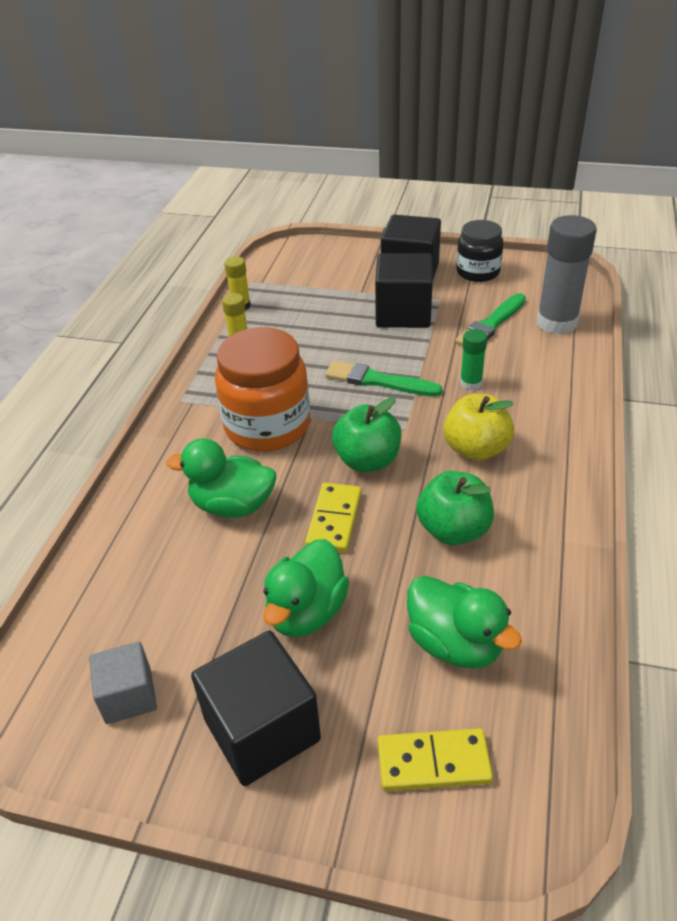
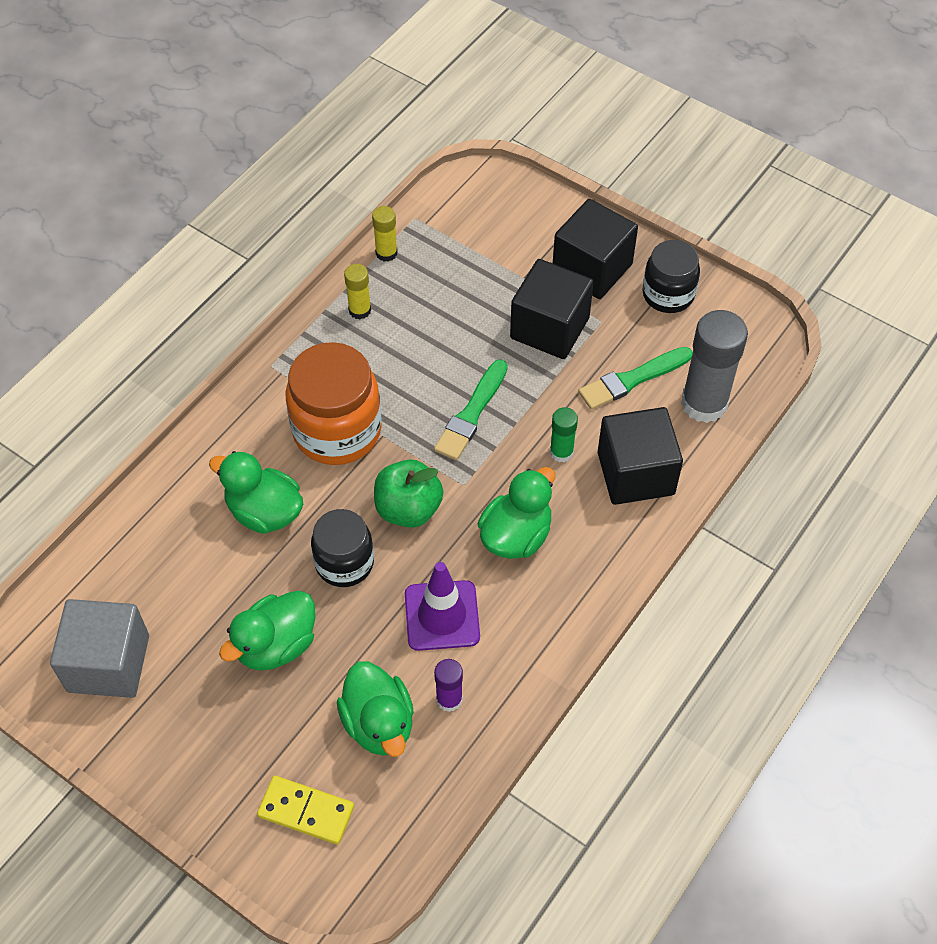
camera: 20 degrees right, 15 degrees up
grey cube [89,642,157,724] -> grey cube [50,599,149,698], size x1.67
black cube [191,631,321,786] -> black cube moved to [598,407,683,505]
yellow domino [305,483,362,553] -> black jar [311,509,374,587]
green brush [325,361,442,396] -> green brush turned 105 degrees counterclockwise [434,359,508,460]
green apple [416,471,494,545] -> purple traffic cone [405,562,480,651]
yellow apple [443,394,514,461] -> green duck [477,467,555,559]
none -> purple glue stick [434,659,463,712]

